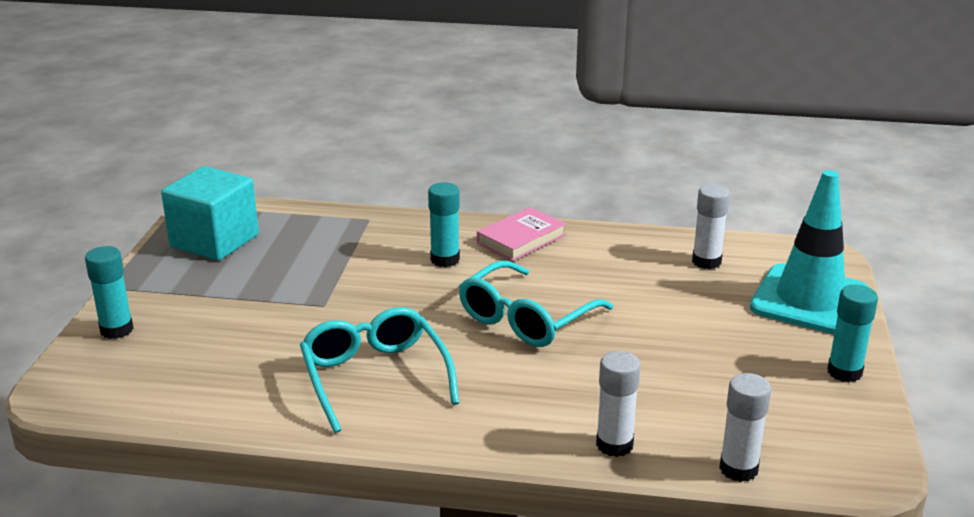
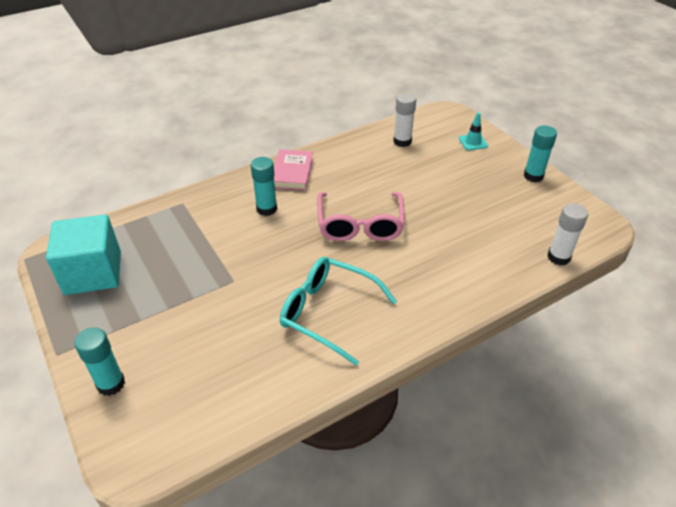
camera: 40 degrees left, 15 degrees up
turquoise glasses [459,261,613,347] -> pink glasses [317,192,405,241]
white glue stick [596,351,641,457] -> none
turquoise traffic cone [750,170,868,334] -> turquoise traffic cone [459,112,488,150], size x0.40

